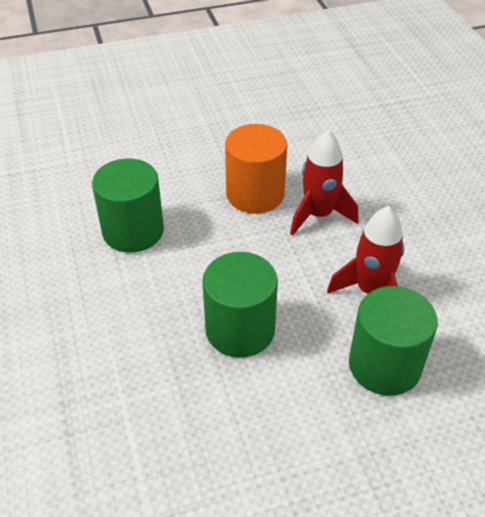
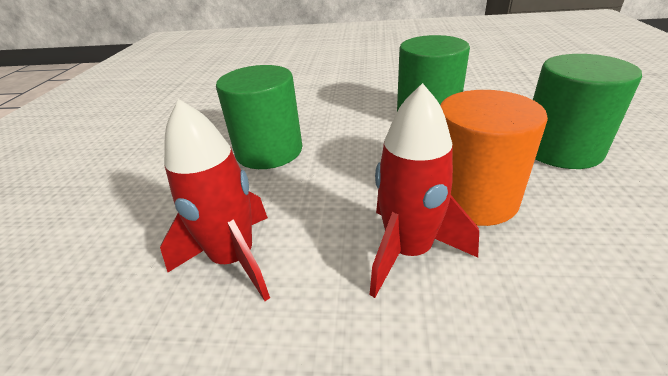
camera: 115 degrees right, 10 degrees down
green cylinder [349,286,438,396] -> green cylinder moved to [533,54,642,169]

